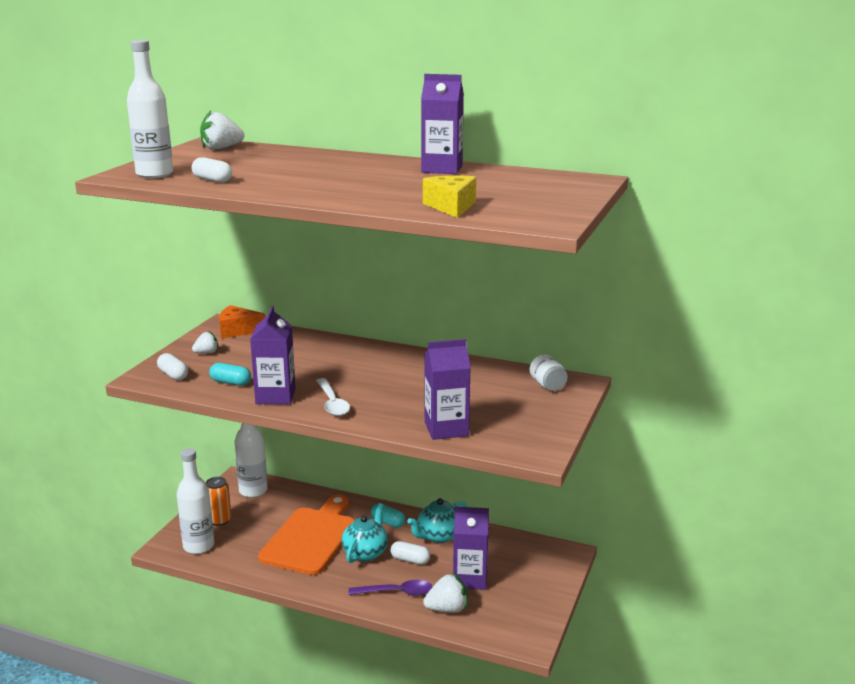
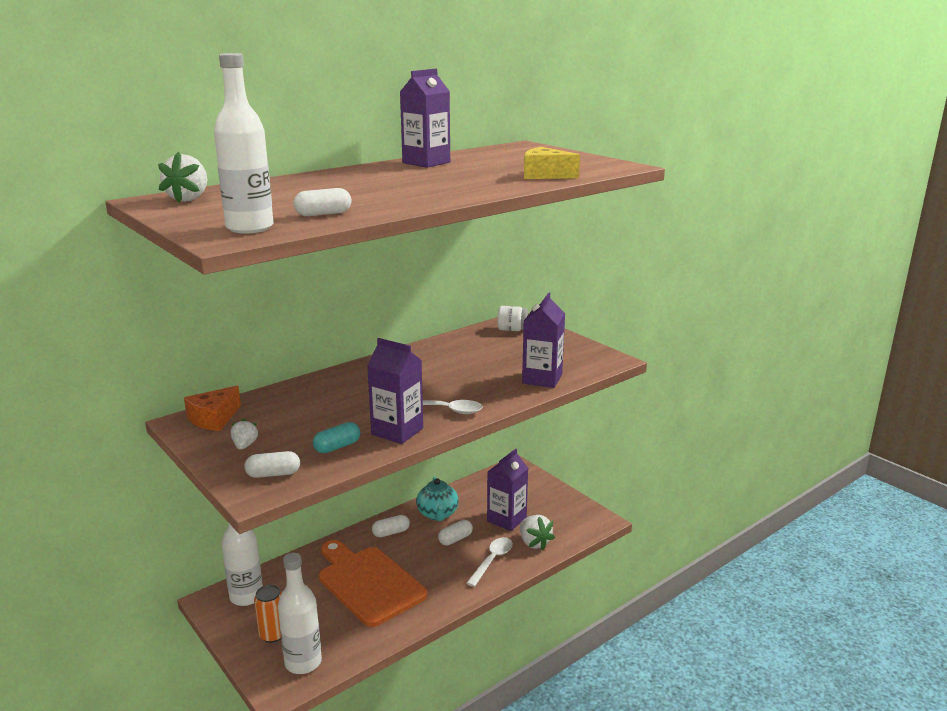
camera: 60 degrees left, 0 degrees up
turquoise teapot [341,503,388,563] -> none
purple spoon [349,580,432,596] -> white spoon [466,537,513,587]
turquoise capsule [371,503,405,528] -> white capsule [372,515,410,537]
white strawberry [423,573,468,613] -> white strawberry turned 135 degrees clockwise [520,515,555,550]

